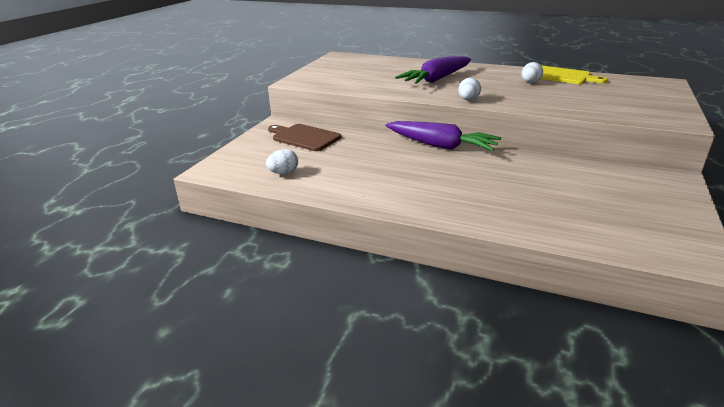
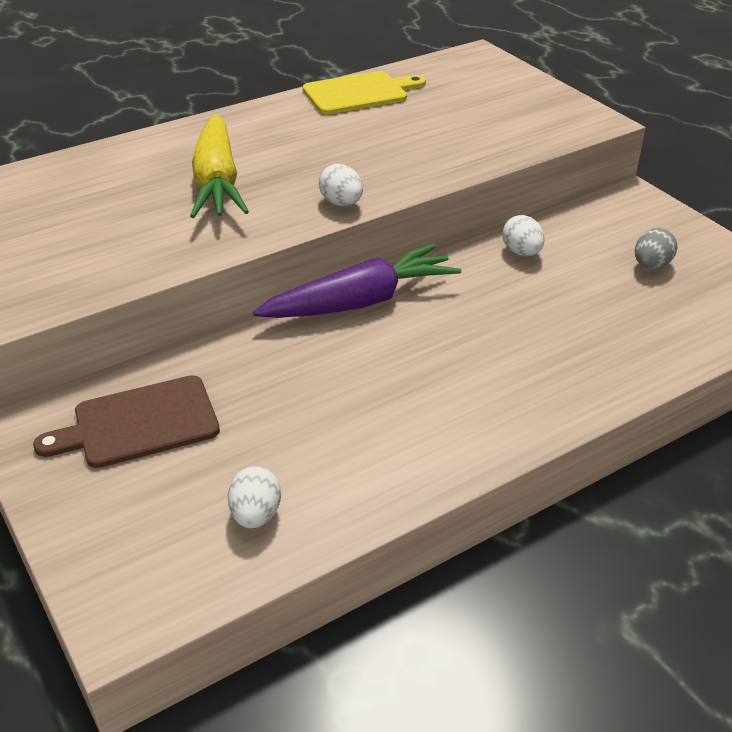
camera: 55 degrees left, 10 degrees up
purple carrot [395,56,471,84] -> yellow carrot [190,114,249,218]
white egg [521,62,543,83] -> white egg moved to [502,215,545,256]
none -> grey egg [635,228,677,269]

